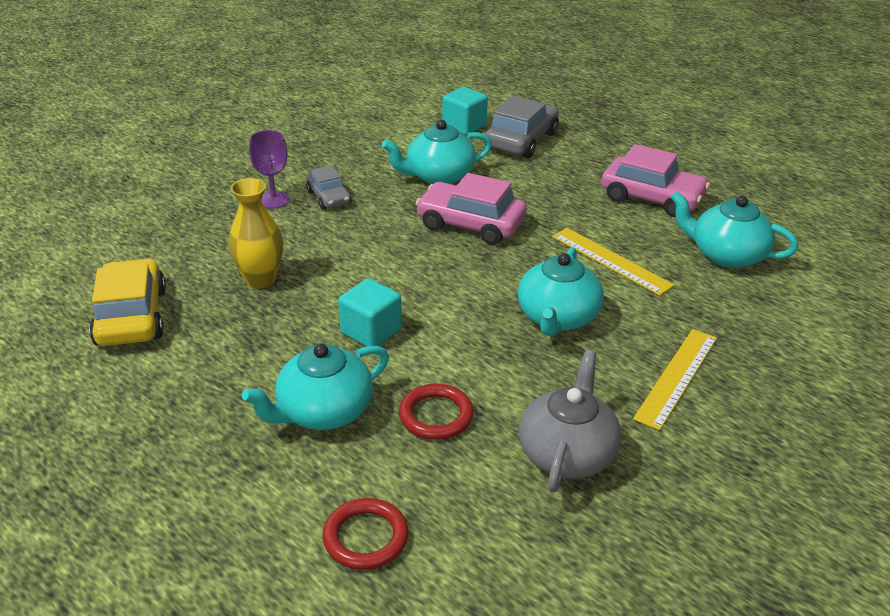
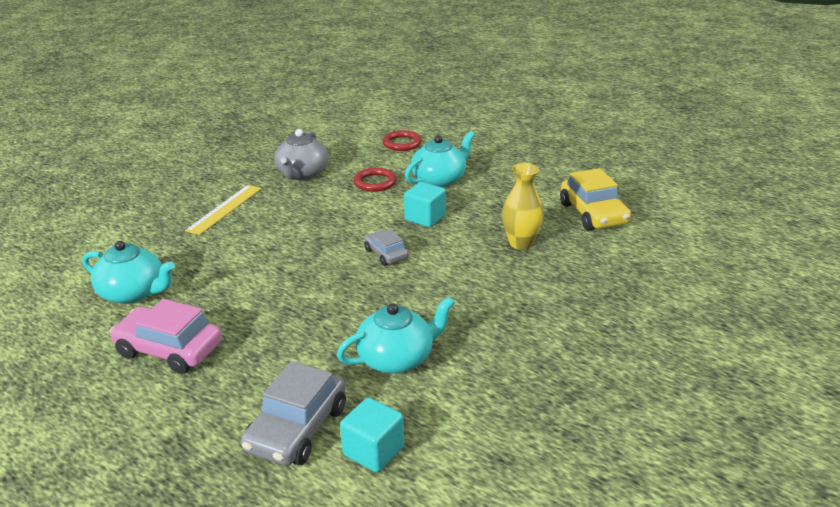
camera: 175 degrees right, 5 degrees down
purple goblet [249,130,290,209] -> none
grey car [306,165,351,210] -> grey car moved to [364,230,409,266]
pink car [415,173,527,245] -> none
turquoise teapot [518,247,604,336] -> none
yellow ruler [552,228,674,296] -> none

